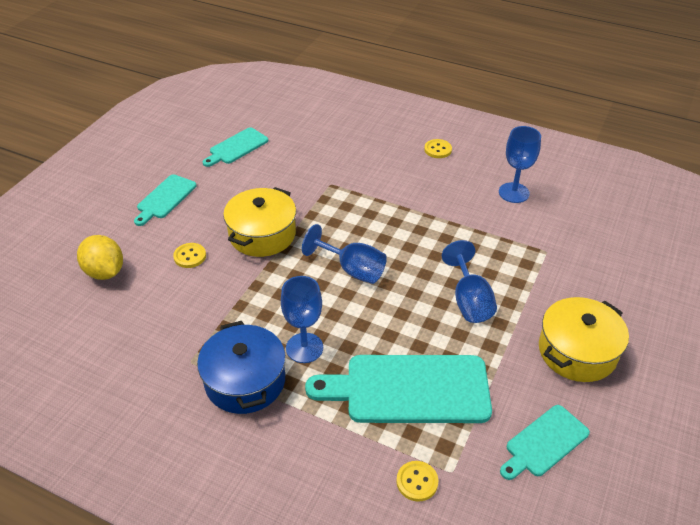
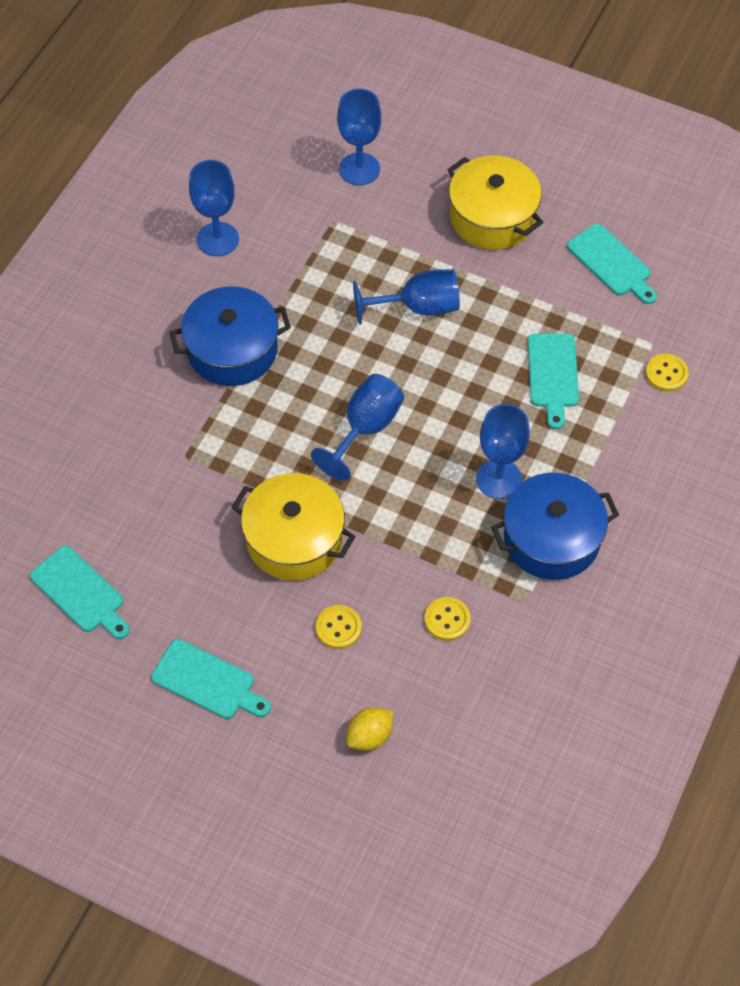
camera: 90 degrees left, 15 degrees up
yellow lemon [77,235,123,280] -> yellow lemon [347,707,393,751], size x0.65
turquoise cutting board [305,355,492,423] -> turquoise cutting board [528,333,579,429], size x0.55
yellow button [424,139,452,158] -> yellow button moved to [424,597,471,641]
none -> blue pot [169,286,291,386]
none -> blue goblet [337,89,381,185]

